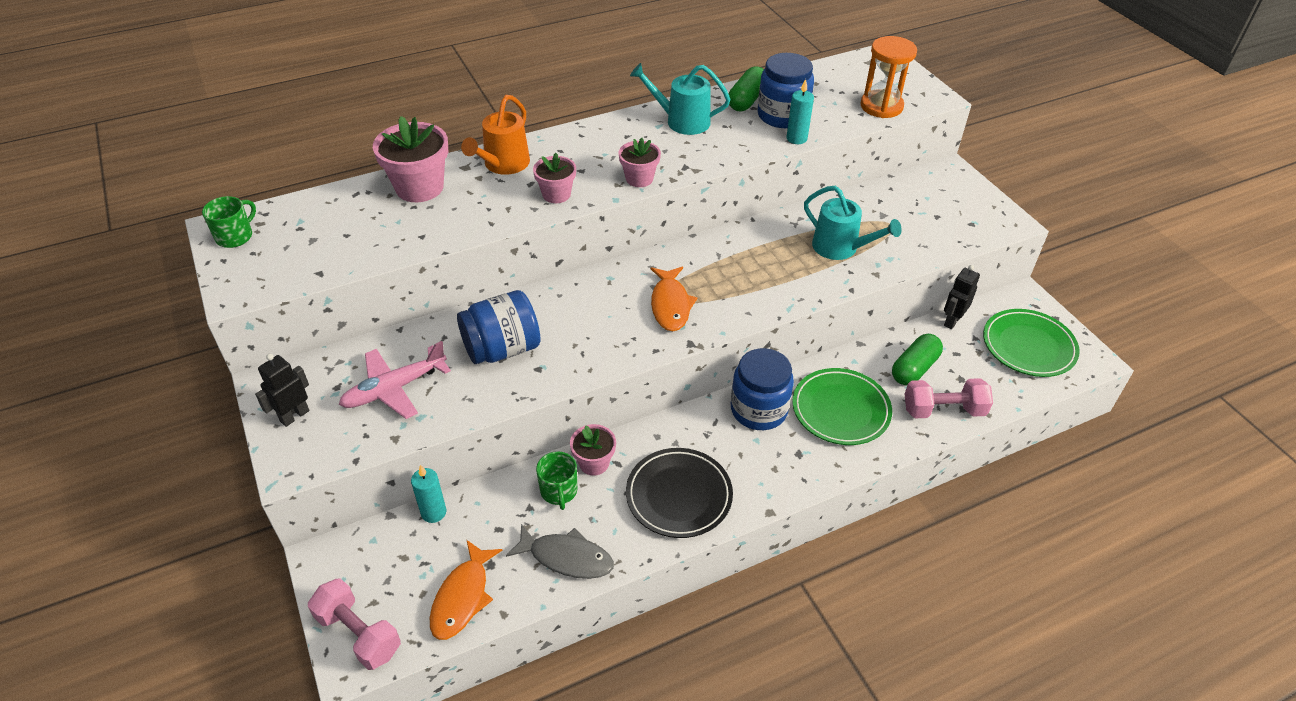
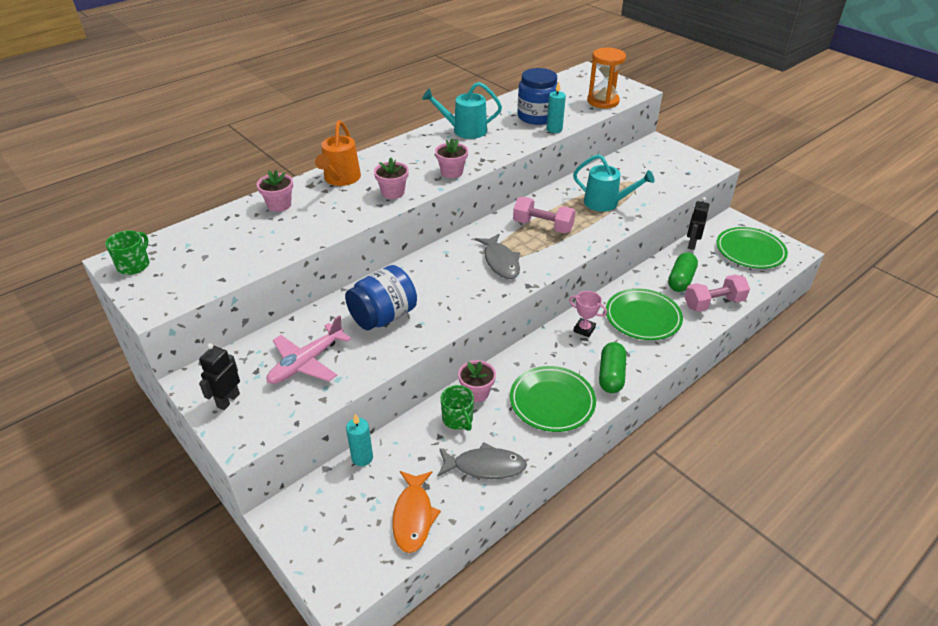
camera: 15 degrees left, 5 degrees down
pink dumbbell [308,578,401,670] -> pink dumbbell moved to [513,197,576,233]
pink flower pot [373,116,448,202] -> pink flower pot [257,170,293,212], size x0.59
black plate [626,448,733,538] -> green plate [510,366,596,432]
orange fish [651,267,697,331] -> grey fish [475,234,520,279]
green capsule [728,66,764,111] -> green capsule moved to [599,342,626,393]
blue jar [731,348,794,430] -> pink trophy [569,291,607,337]

